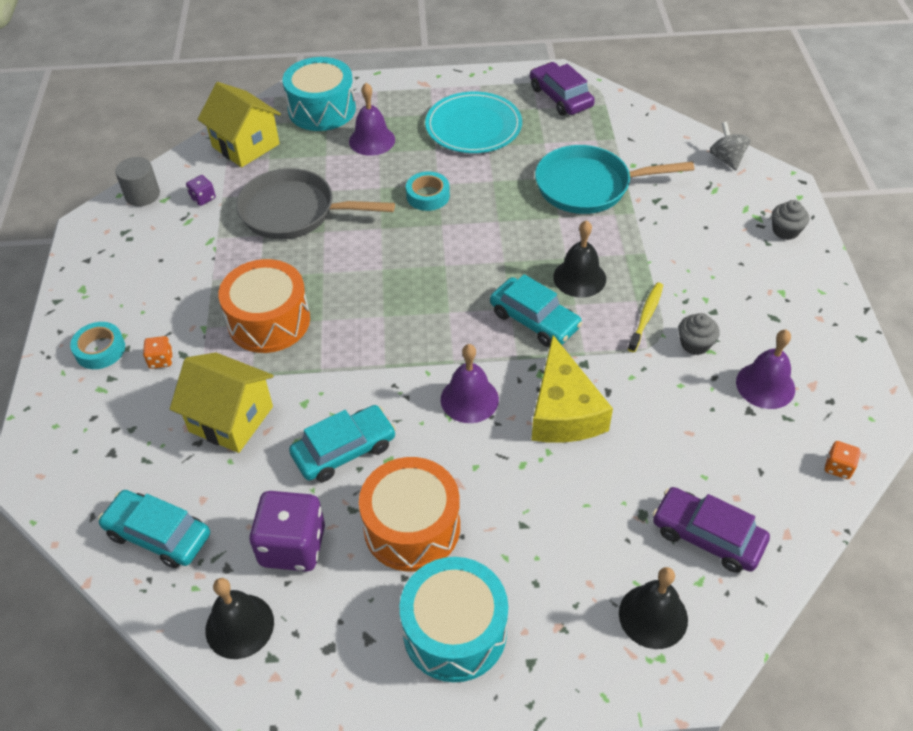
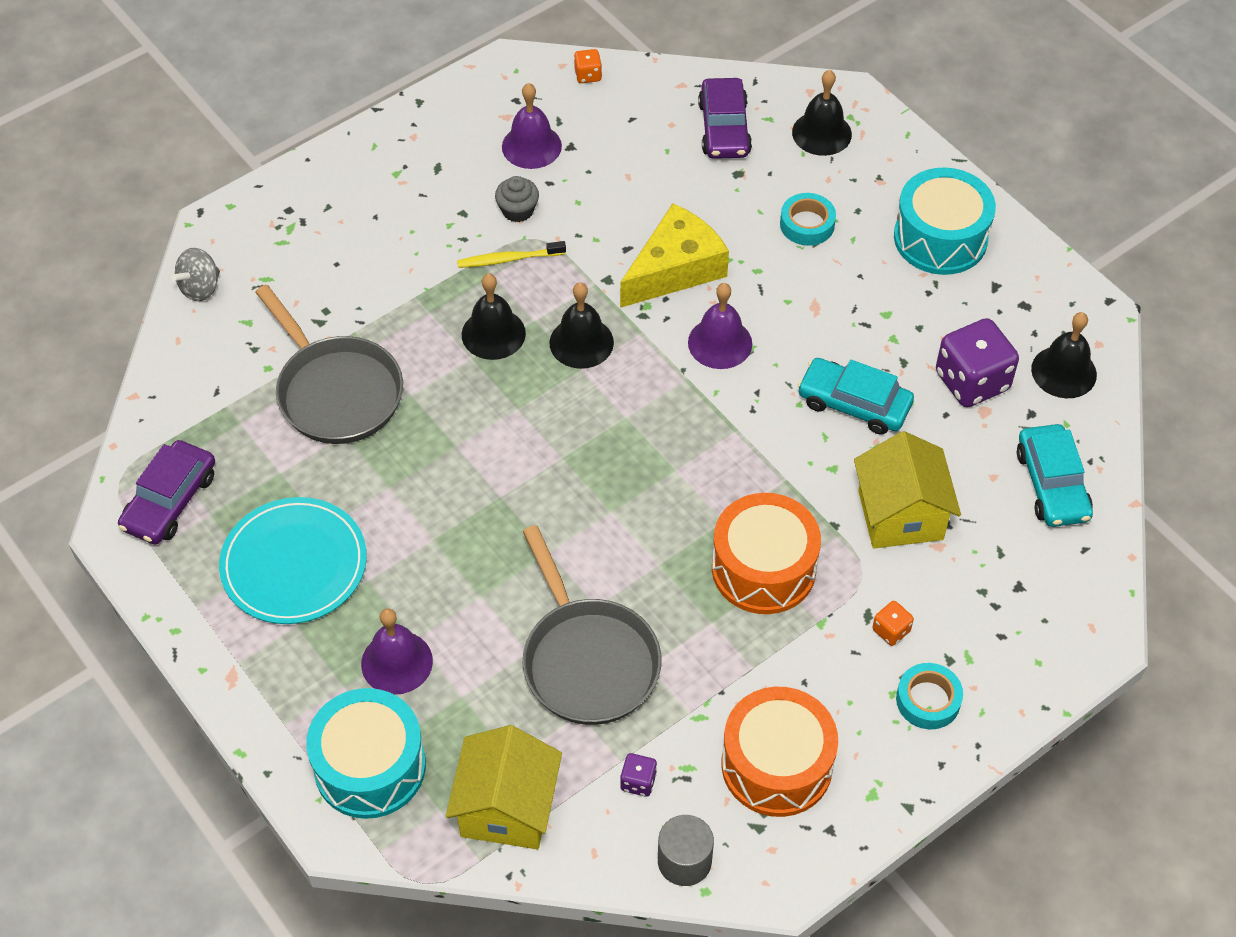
camera: 125 degrees left, 5 degrees up
orange drum [359,457,460,571] -> orange drum moved to [722,687,838,817]
turquoise tape [406,171,450,211] -> turquoise tape moved to [780,193,836,246]
turquoise car [490,274,582,347] -> black bell [549,282,614,369]
turquoise pan [535,145,694,214] -> grey pan [255,285,403,444]
grey cupcake [772,200,809,240] -> none

